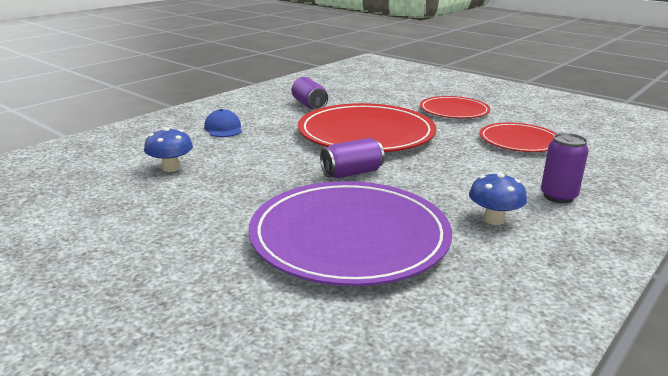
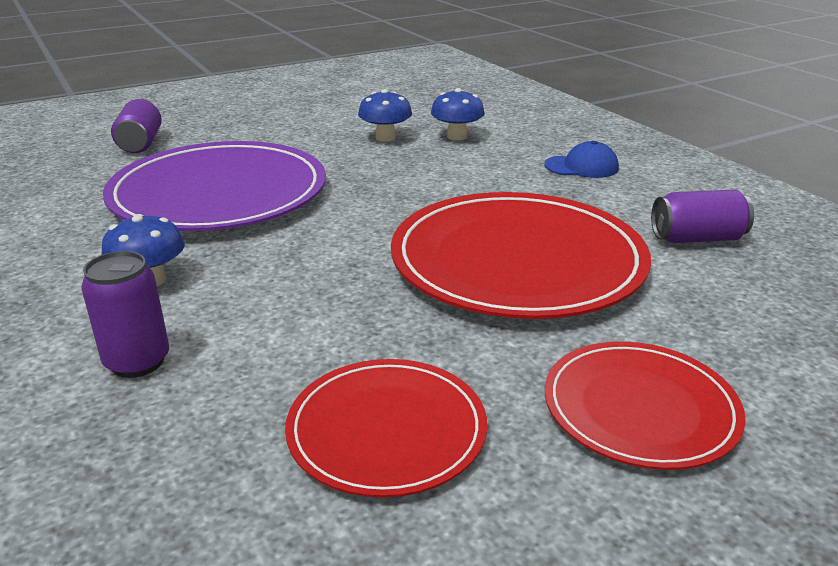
camera: 110 degrees right, 5 degrees up
purple can [320,138,385,178] -> purple can moved to [111,99,162,153]
none -> blue mushroom [358,89,412,141]

